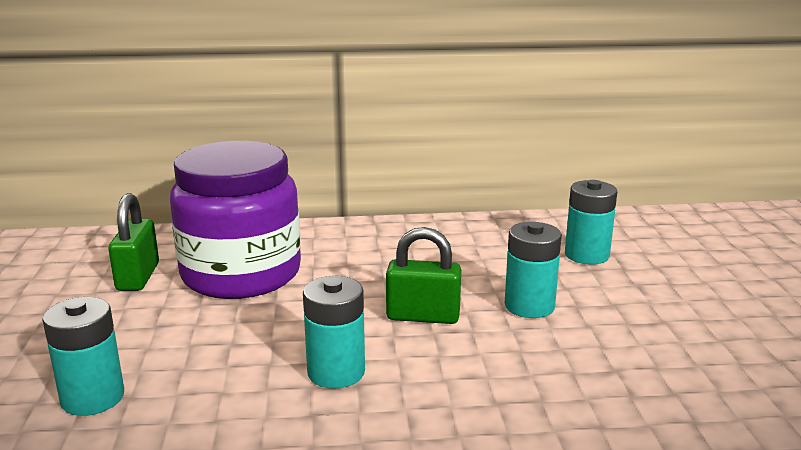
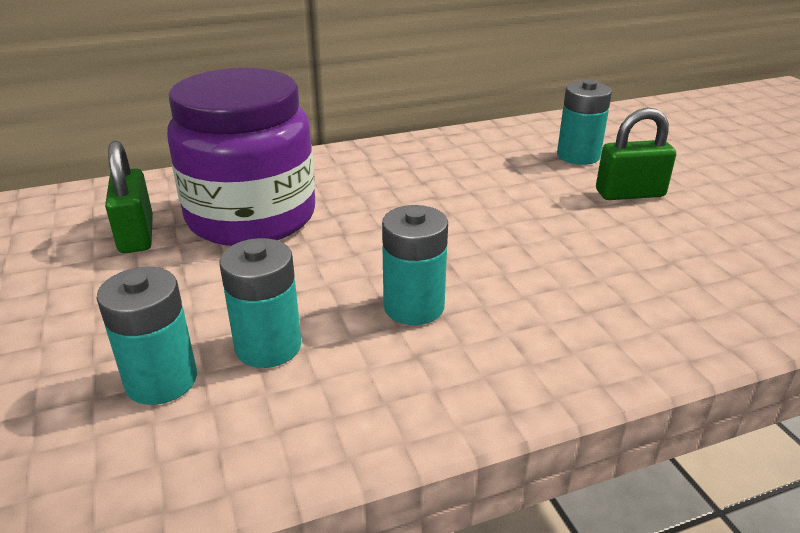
camera: 15 degrees left, 10 degrees up
green padlock [386,227,461,324] -> green padlock moved to [596,107,676,200]
turquoise battery [505,222,562,318] -> turquoise battery moved to [219,238,301,368]

